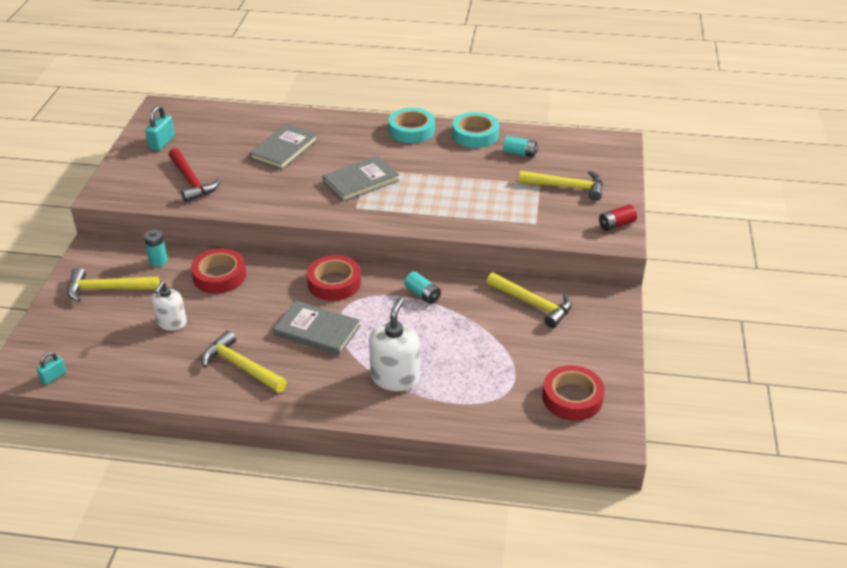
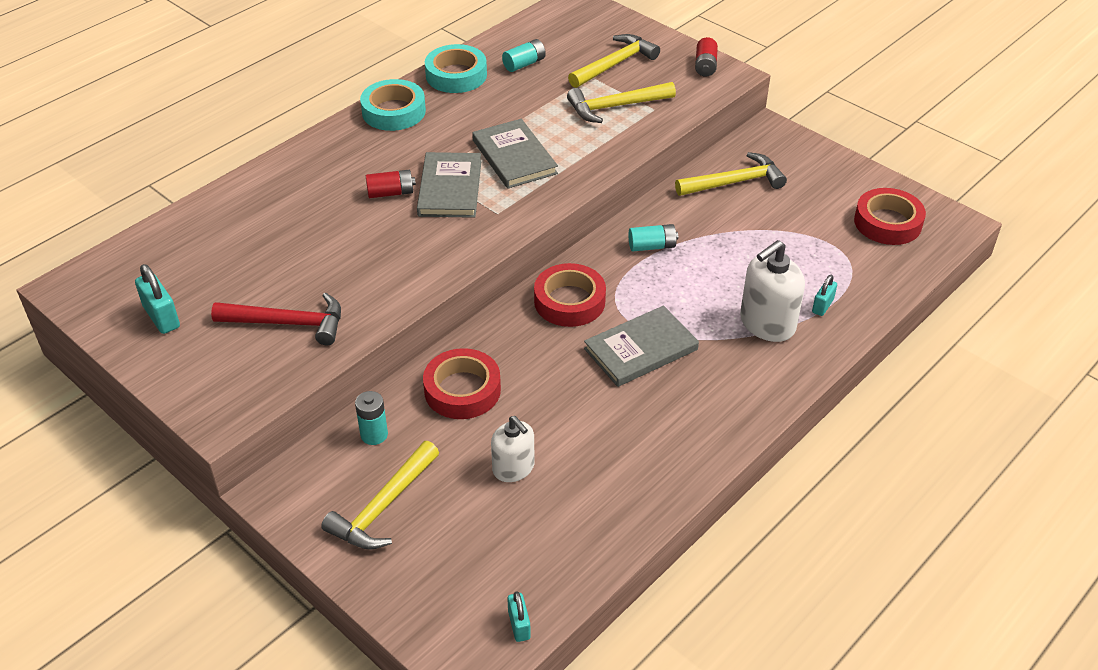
camera: 55 degrees left, 5 degrees up
yellow hammer [201,330,287,393] -> yellow hammer moved to [567,82,676,123]
grey book [249,124,318,170] -> grey book moved to [472,119,558,189]
white soap dispenser [369,297,420,391] -> white soap dispenser turned 90 degrees counterclockwise [740,240,805,342]
none -> red battery [366,170,416,198]
none -> turquoise padlock [812,275,837,316]

